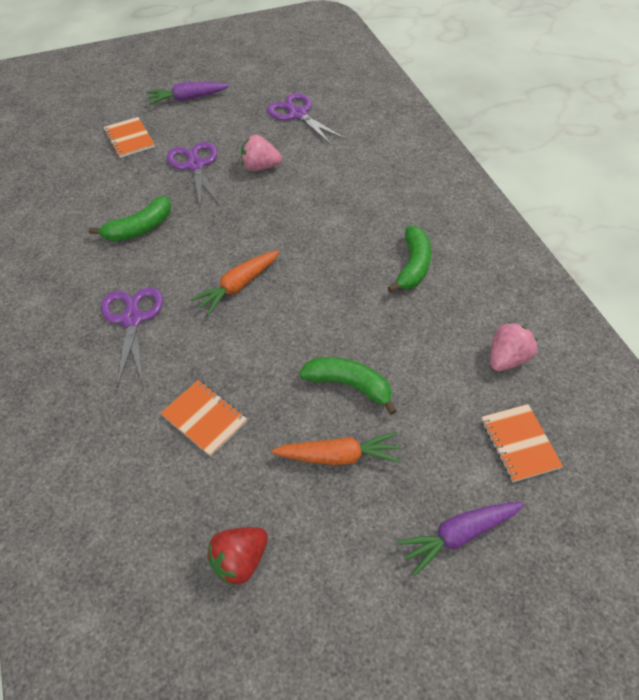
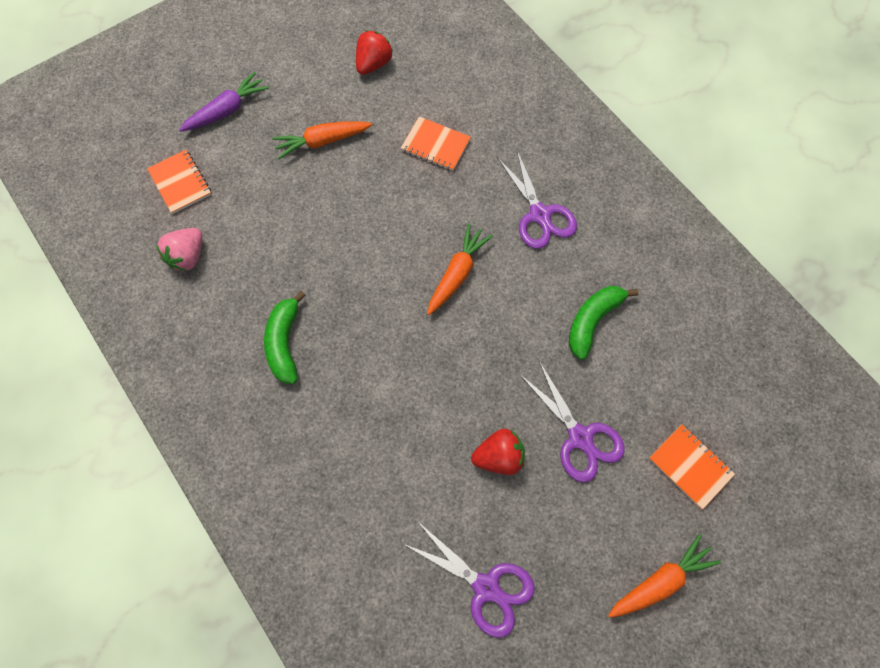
camera: 165 degrees right, 15 degrees up
purple carrot [146,82,229,105] -> orange carrot [608,534,721,618]
pink strawberry [241,134,282,171] -> red strawberry [471,429,525,475]
green banana [299,357,397,415] -> none

